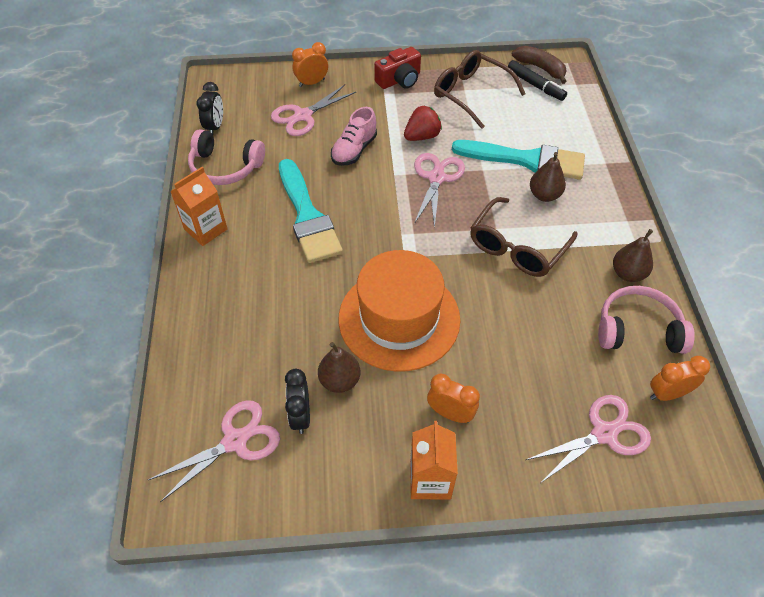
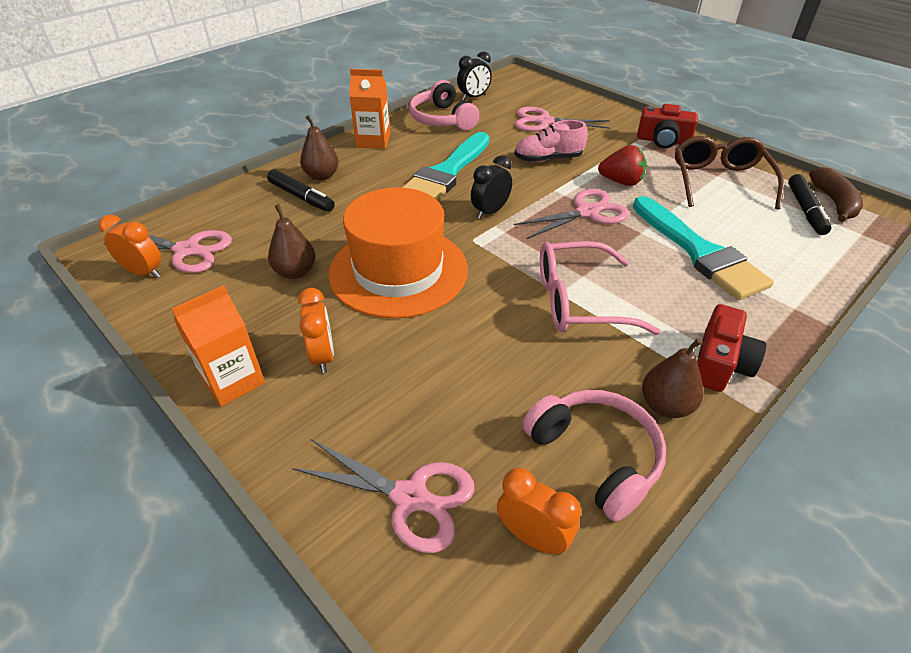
camera: 50 degrees right, 10 degrees down
black clock [285,369,310,434] -> black clock moved to [471,155,512,219]
orange clock [292,42,328,87] -> orange clock moved to [98,215,161,278]
brown glasses [470,197,578,277] -> pink glasses [540,241,661,335]
brown pear [530,152,566,202] -> brown pear moved to [300,115,339,181]
none -> black marker [267,169,335,212]
none -> red camera [697,304,766,392]

